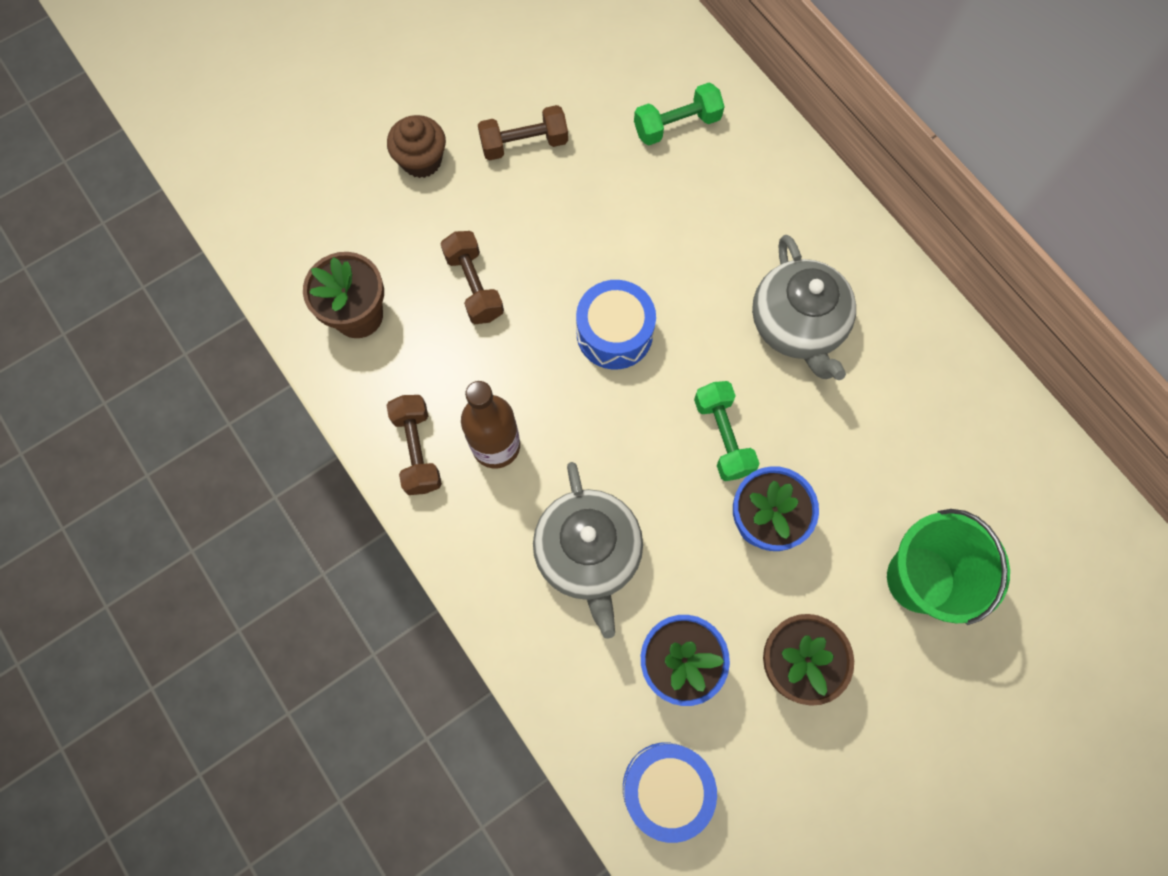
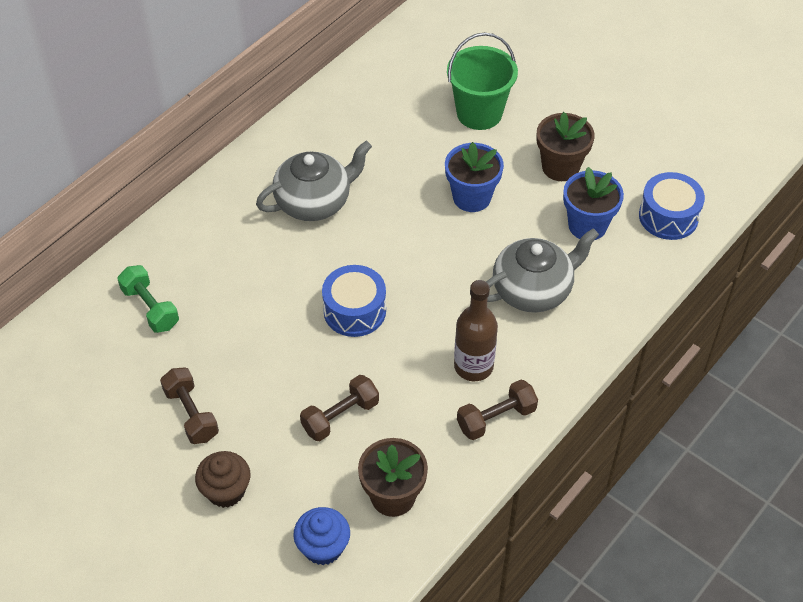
camera: 105 degrees left, 20 degrees down
green dumbbell [694,381,759,481] -> none
none -> blue cupcake [293,507,350,565]

